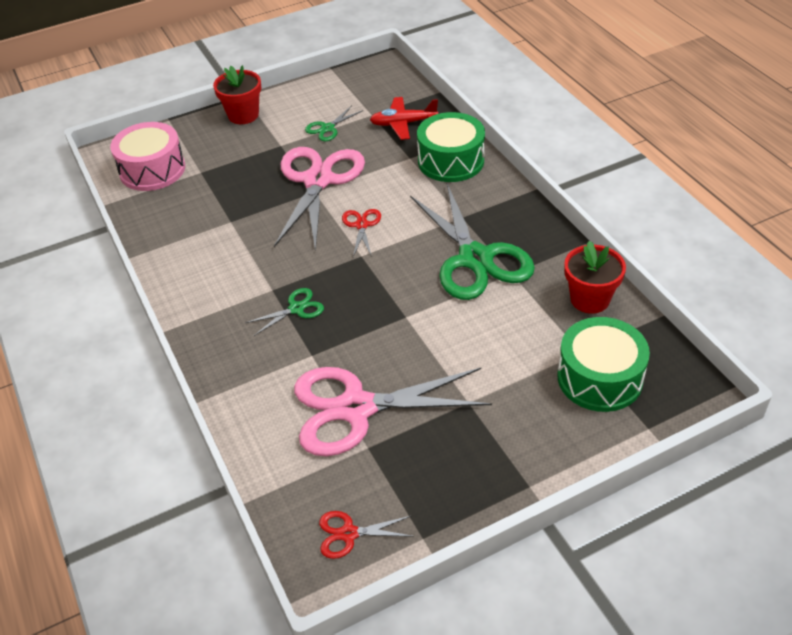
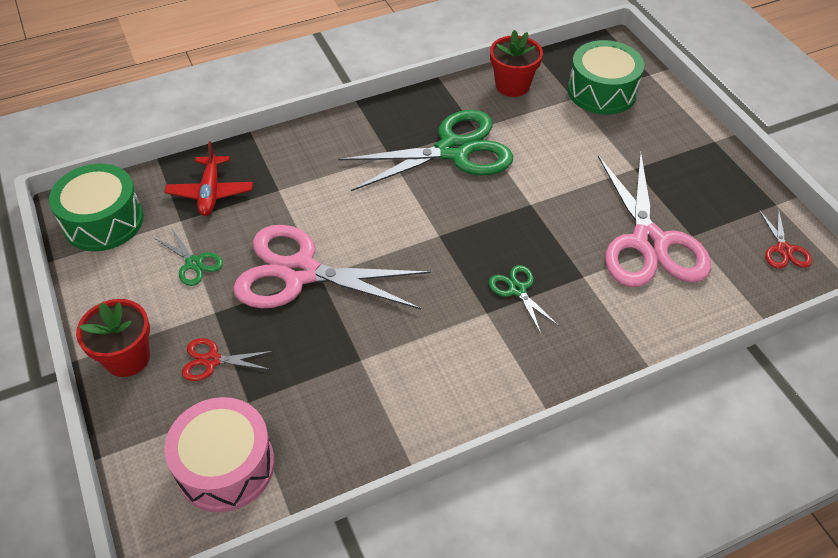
camera: 90 degrees left, 5 degrees up
red scissors [342,209,381,257] -> red scissors moved to [182,338,274,381]
green drum [417,112,485,182] -> green drum moved to [49,164,144,251]

